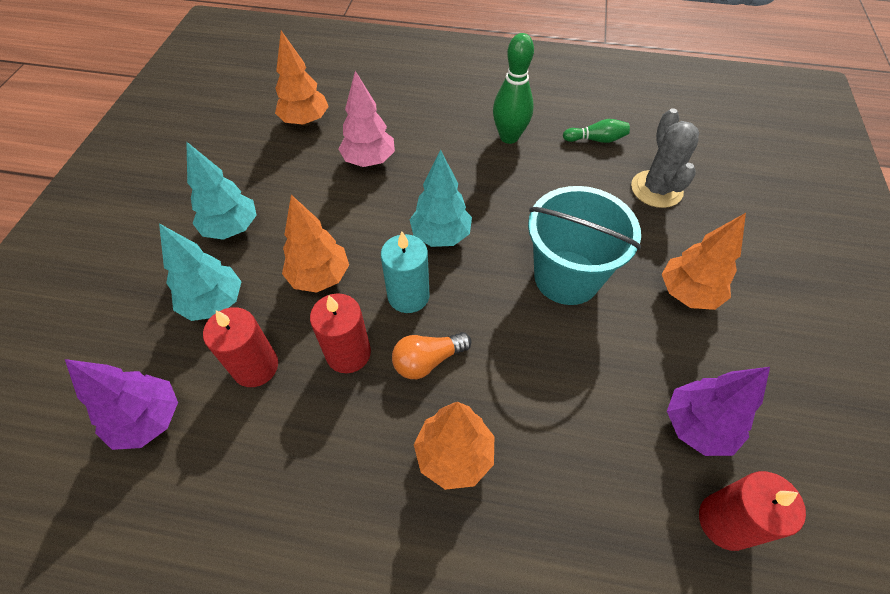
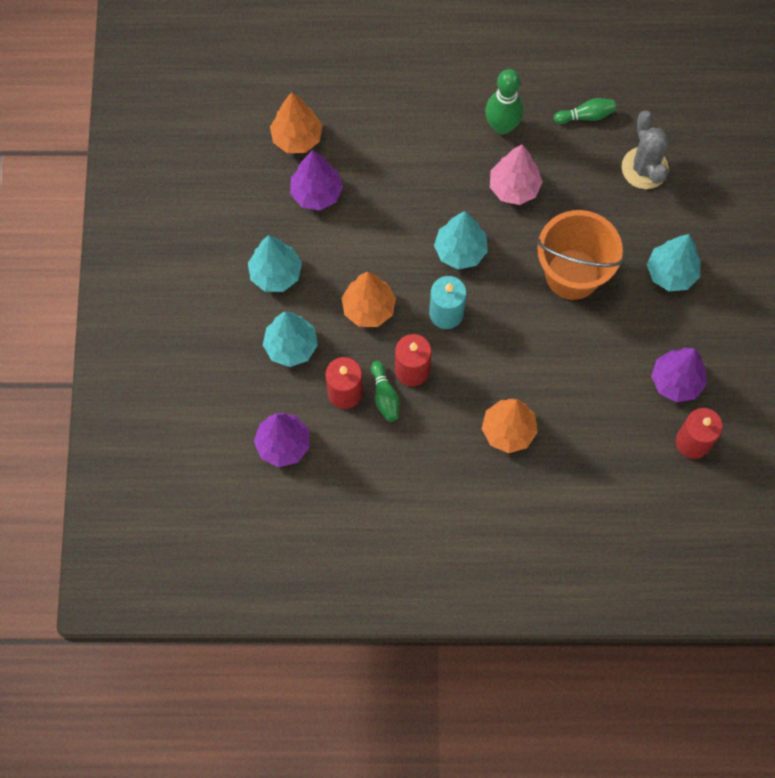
camera: 10 degrees left, 15 degrees up
pink tree [339,71,395,167] -> pink tree moved to [490,144,543,205]
orange light bulb [392,332,471,379] -> none
turquoise bucket [528,186,641,305] -> orange bucket [537,210,623,300]
orange tree [662,213,746,310] -> turquoise tree [647,234,700,291]
none -> purple tree [290,150,343,211]
none -> green bowling pin [371,361,399,422]

